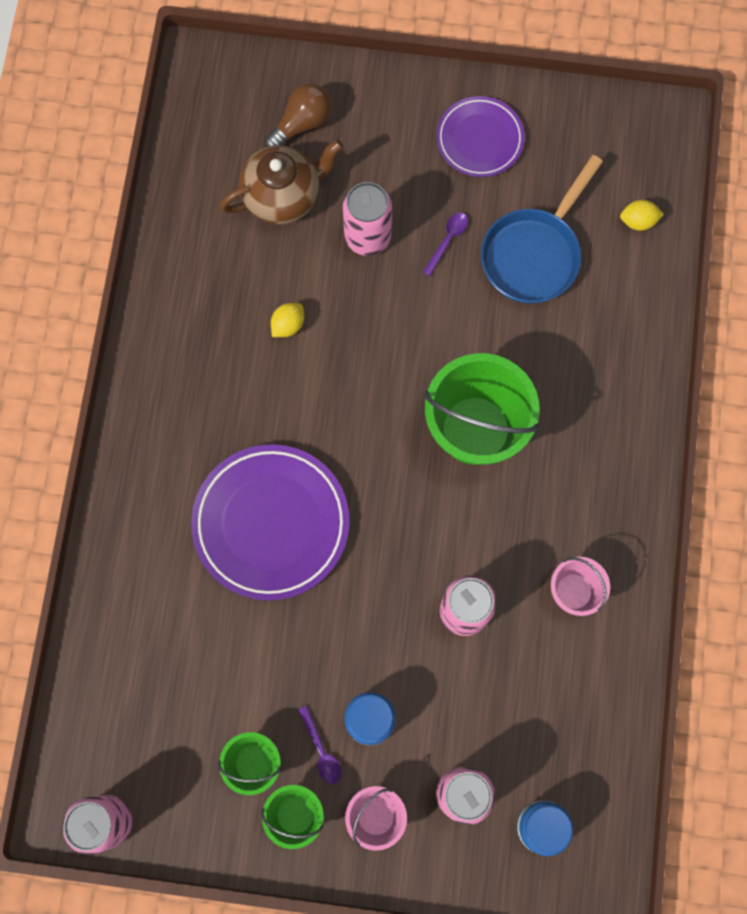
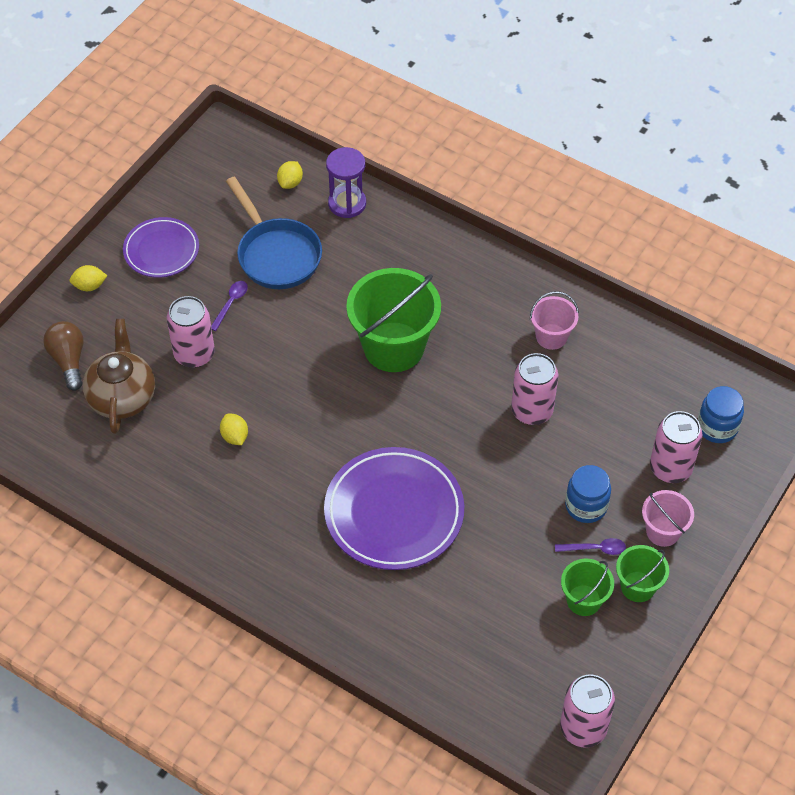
camera: 65 degrees left, 20 degrees down
purple spoon [423,212,468,276] -> purple spoon turned 60 degrees clockwise [211,281,248,331]
none -> yellow lemon [69,265,107,291]
none -> purple hourglass [326,147,366,218]

